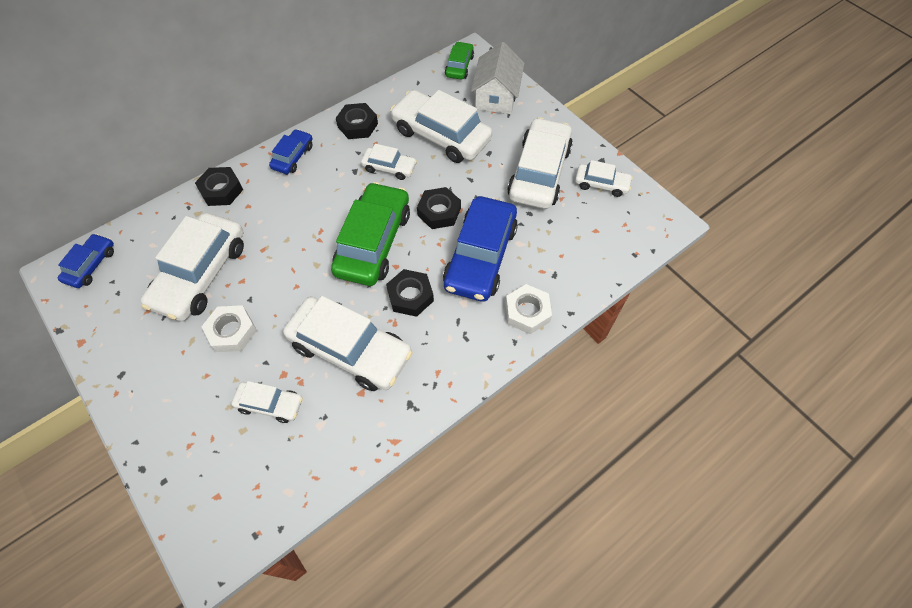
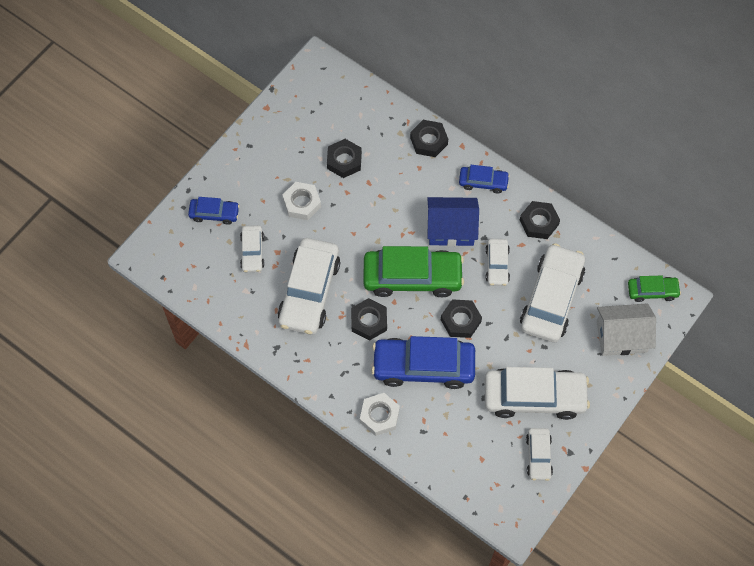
camera: 75 degrees right, 5 degrees up
blue car [58,233,114,288] -> blue car moved to [188,197,240,225]
white car [141,213,244,321] -> black nut [327,139,362,178]
none -> blue house [427,197,479,246]

